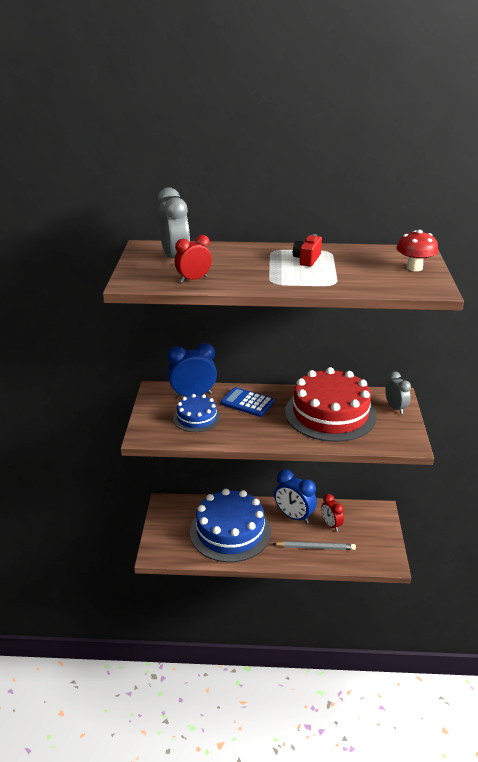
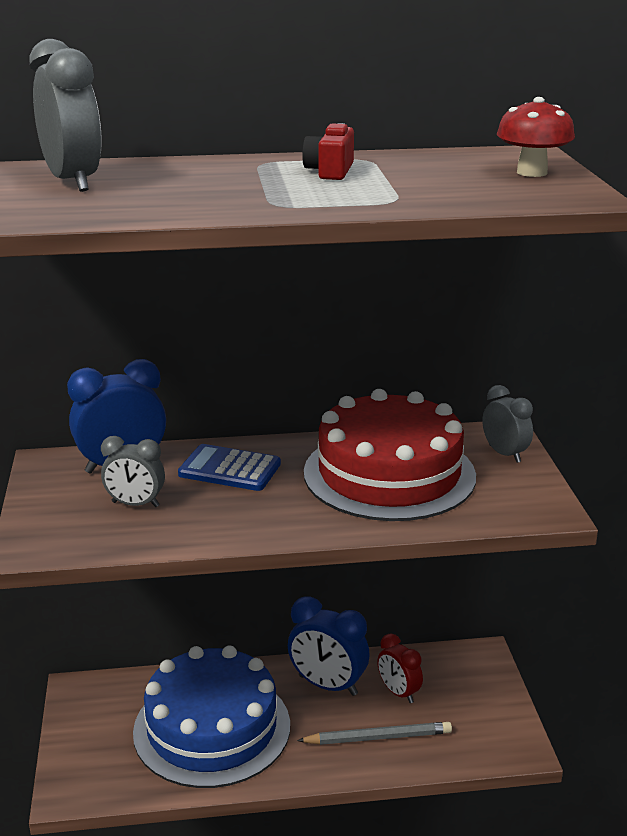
camera: 10 degrees left, 5 degrees down
blue cake [173,394,221,432] -> grey clock [101,436,165,507]
red clock [175,235,212,283] -> none

